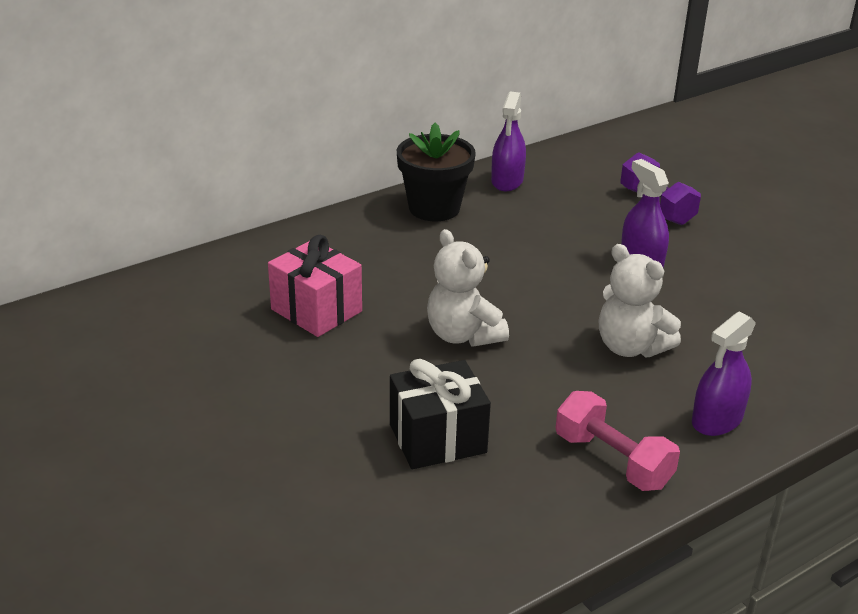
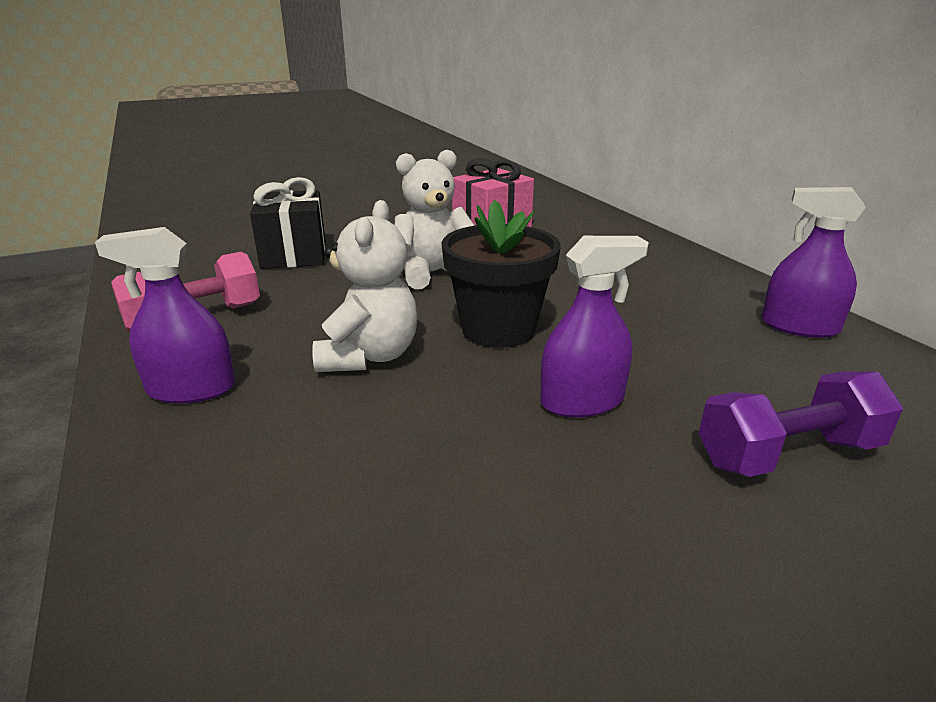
camera: 100 degrees right, 5 degrees down
black flower pot [397,123,476,221] -> black flower pot moved to [441,200,561,348]
white teddy bear [599,244,681,357] -> white teddy bear turned 135 degrees clockwise [312,200,418,372]
purple spray bottle [692,312,756,436] -> purple spray bottle turned 60 degrees counterclockwise [95,227,235,404]

